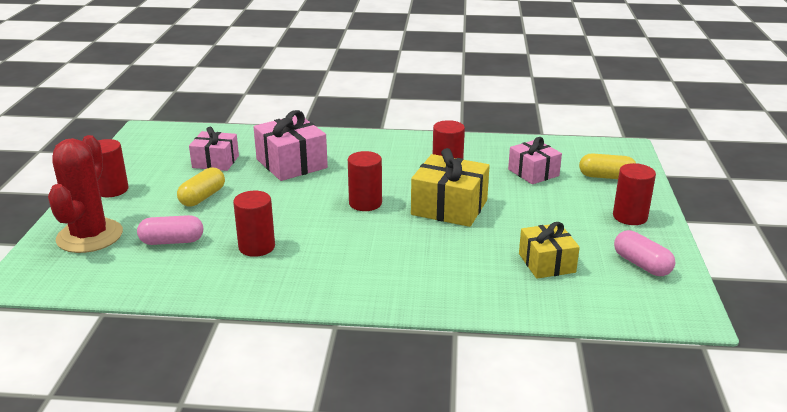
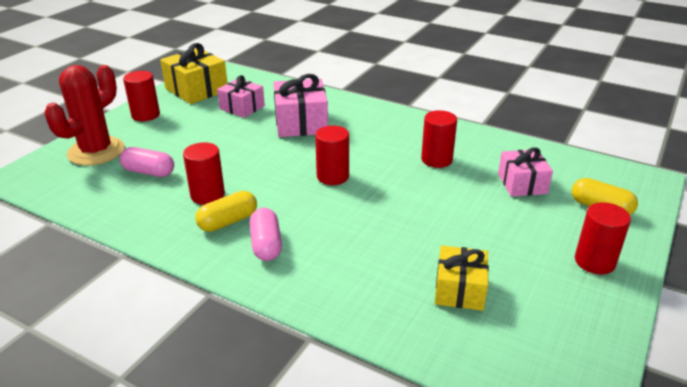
camera: 25 degrees right, 5 degrees up
yellow capsule [177,167,225,207] -> yellow capsule moved to [195,191,257,232]
yellow gift [411,148,490,227] -> yellow gift moved to [160,43,227,104]
pink capsule [614,230,675,276] -> pink capsule moved to [250,208,282,261]

